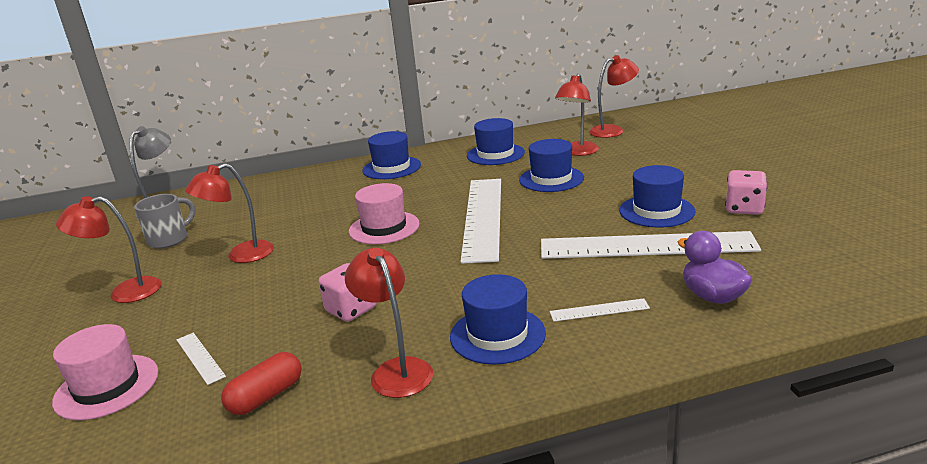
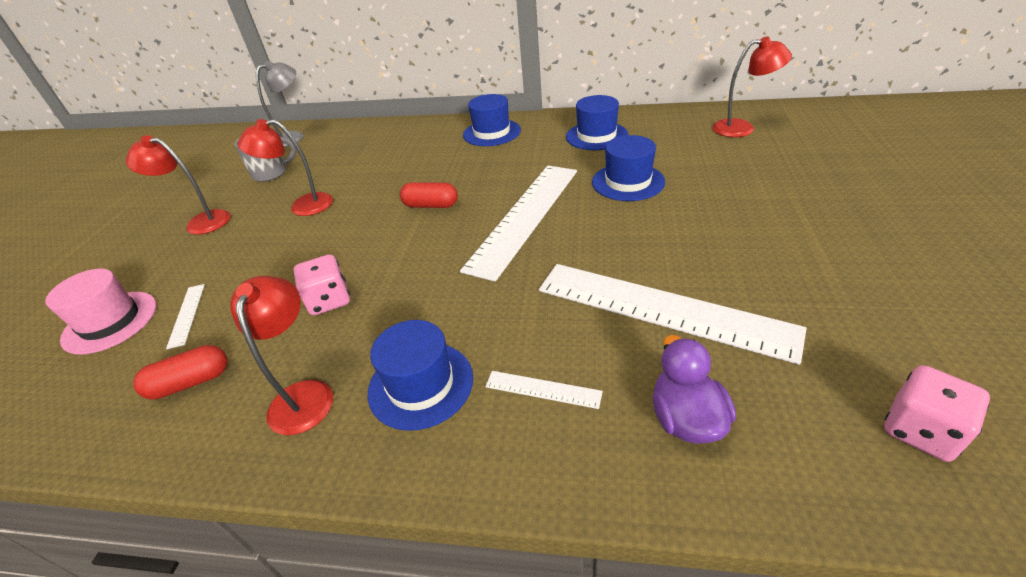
camera: 25 degrees right, 15 degrees up
pink hat [349,183,420,244] -> red capsule [400,182,458,208]
red lamp [555,74,599,156] -> none
blue hat [619,165,695,228] -> none
pink dice [725,170,767,215] -> pink dice moved to [884,365,990,462]

